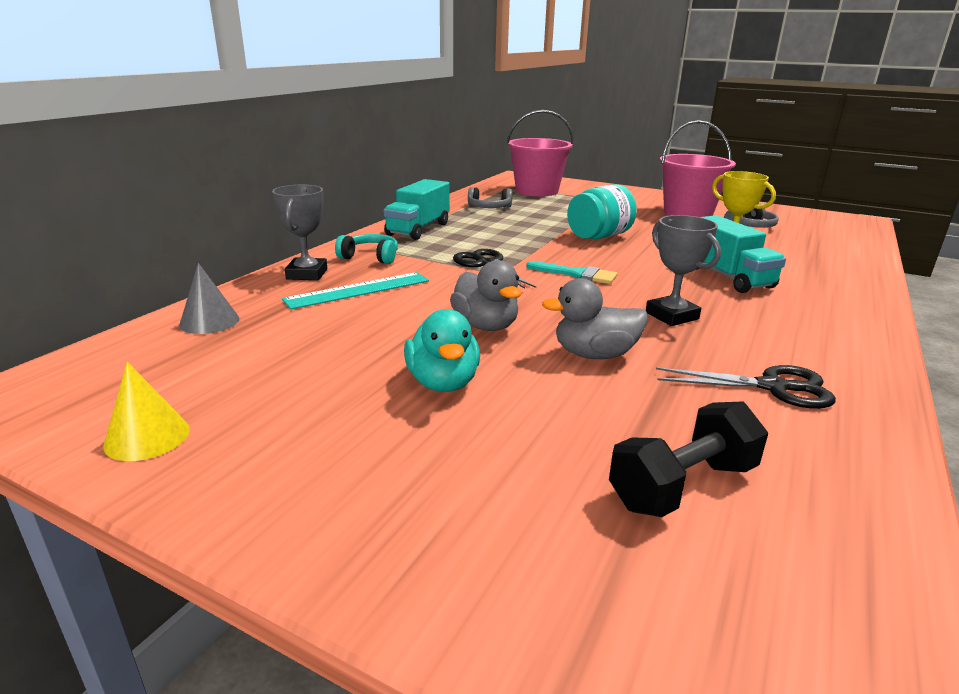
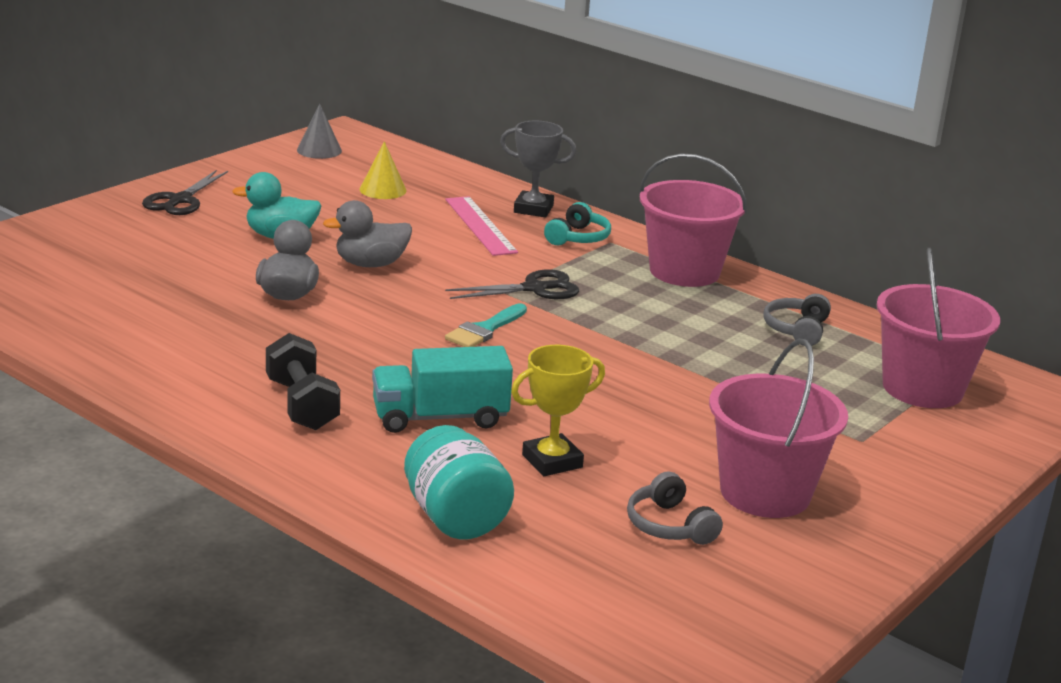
camera: 100 degrees right, 0 degrees up
yellow cone [103,362,190,461] -> yellow cone moved to [360,141,407,199]
grey cone [179,263,239,334] -> grey cone moved to [297,104,342,159]
turquoise ruler [282,272,429,310] -> pink ruler [445,196,518,256]
turquoise truck [384,179,450,240] -> pink bucket [639,154,747,287]
turquoise jar [567,184,637,239] -> turquoise jar moved to [404,425,514,539]
black dumbbell [609,401,768,517] -> black dumbbell moved to [266,333,340,430]
grey trophy [646,215,721,326] -> none
black scissors [656,365,836,409] -> black scissors moved to [142,170,228,215]

